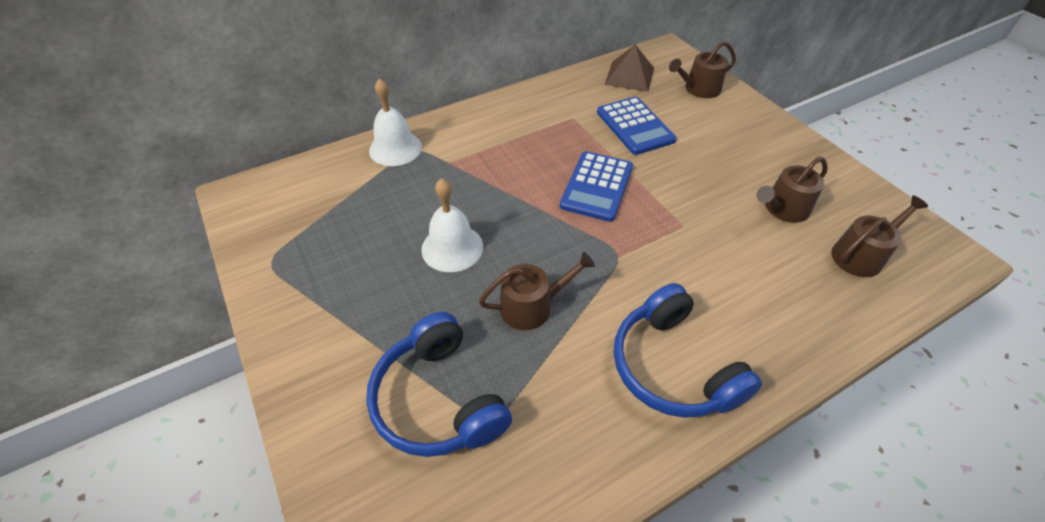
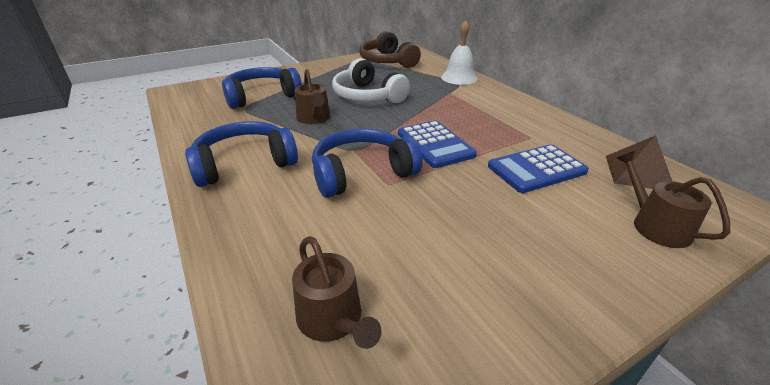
camera: 90 degrees right, 15 degrees down
white bell [421,178,483,272] -> white headphones [332,58,410,103]
blue calculator [560,151,633,222] -> blue calculator turned 135 degrees counterclockwise [398,121,477,168]
brown watering can [756,156,828,223] -> none
none -> blue headphones [312,129,423,198]
none -> brown headphones [359,31,421,68]

